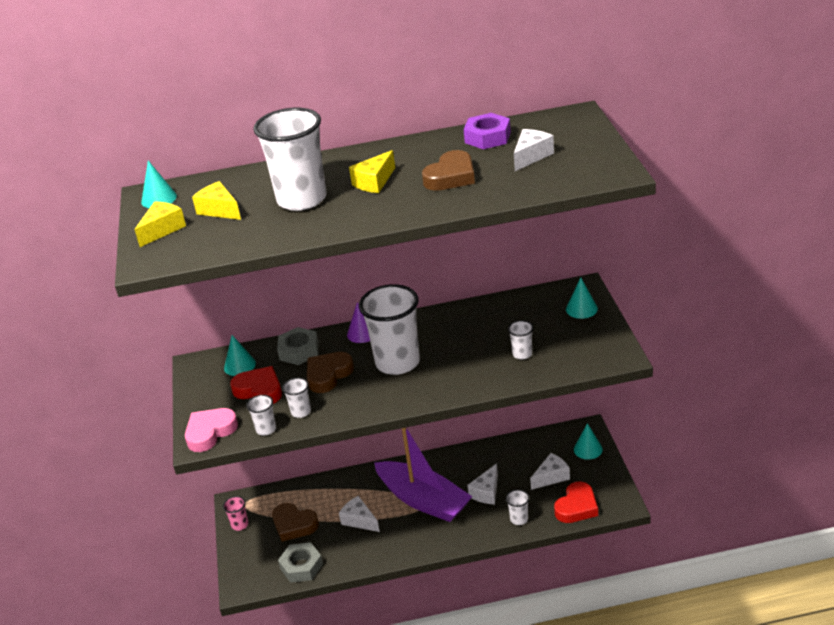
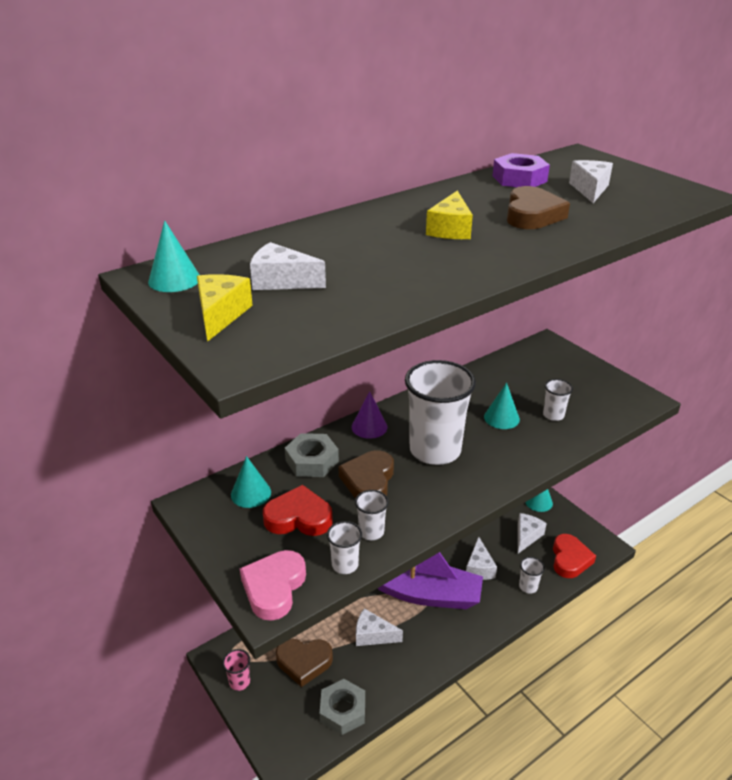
camera: 30 degrees left, 0 degrees up
yellow cheese [192,181,241,220] -> white cheese [250,242,326,290]
white cup [253,108,327,211] -> none
turquoise cone [566,277,598,319] -> turquoise cone moved to [484,383,520,429]

